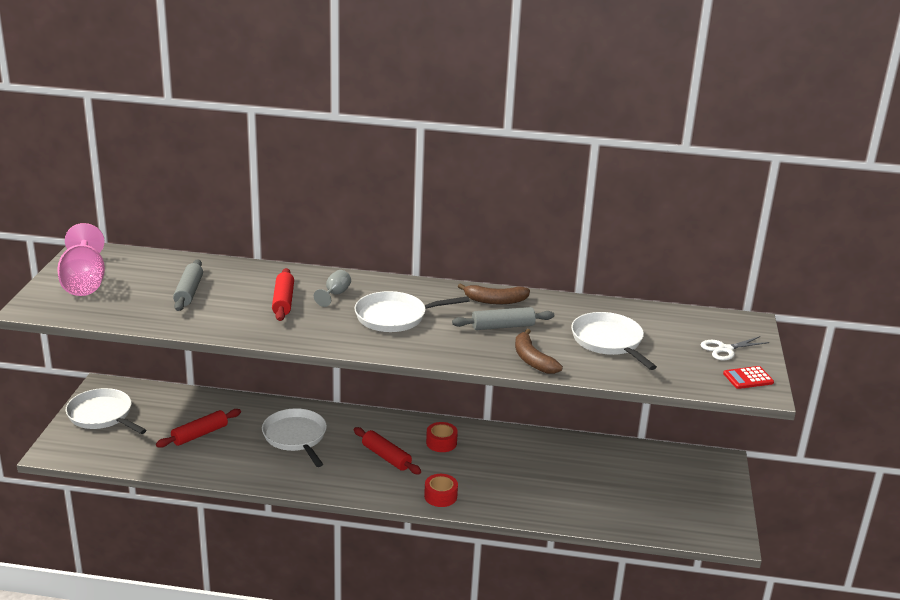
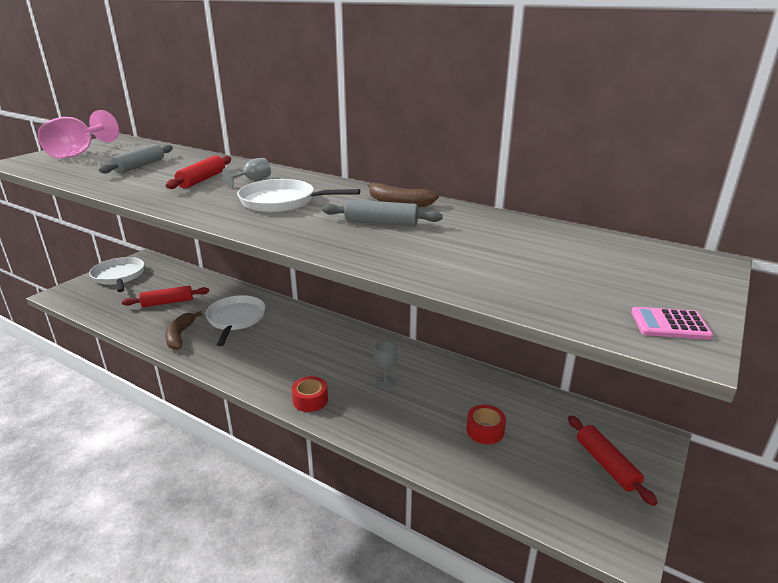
camera: 25 degrees right, 0 degrees up
red rolling pin [354,427,421,474] -> red rolling pin moved to [568,415,658,506]
red tape [426,422,458,452] -> red tape moved to [466,405,506,444]
brown banana [515,329,563,374] -> brown banana moved to [165,311,202,350]
white pan [571,312,657,370] -> none
white scissors [700,336,769,360] -> none
red calculator [723,366,774,389] -> pink calculator [631,307,713,340]
none -> grey goblet [375,341,397,389]

